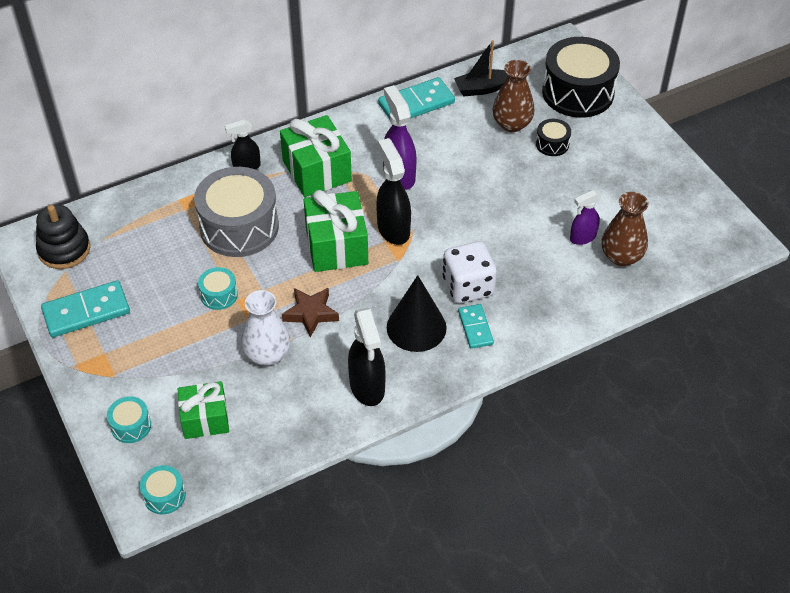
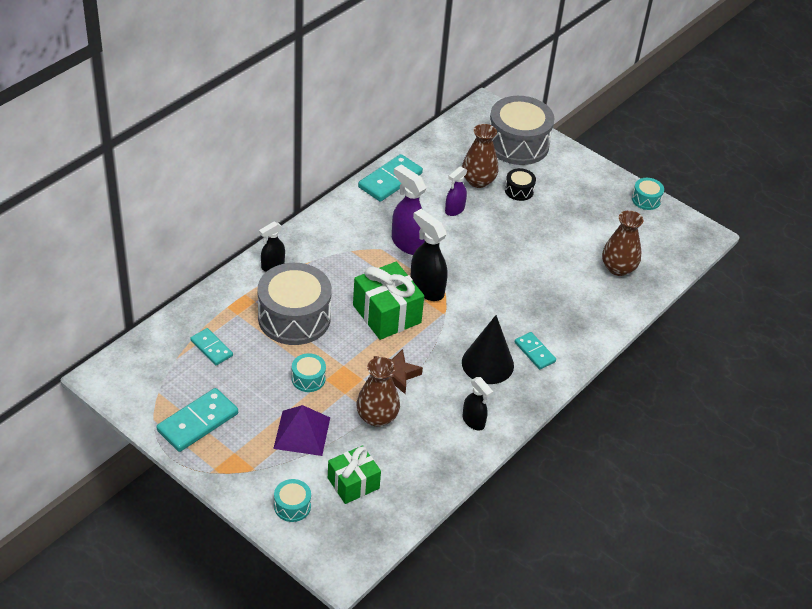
camera: 25 degrees left, 5 degrees down
black stacking toy [36,205,90,269] -> none
turquoise drum [140,465,186,514] -> turquoise drum moved to [632,178,664,210]
white vase [242,290,290,366] -> brown vase [356,357,400,427]
green gift [280,115,352,197] -> none
black spray bottle [348,307,386,406] -> black spray bottle [462,377,493,430], size x0.62
white dice [442,241,497,303] -> none
black boat [454,40,508,96] -> none
black drum [542,37,620,118] -> grey drum [489,96,554,165]
purple spray bottle [570,190,601,245] -> purple spray bottle moved to [445,166,467,216]
none -> turquoise domino [190,328,233,365]
none -> purple pyramid [273,405,330,456]

